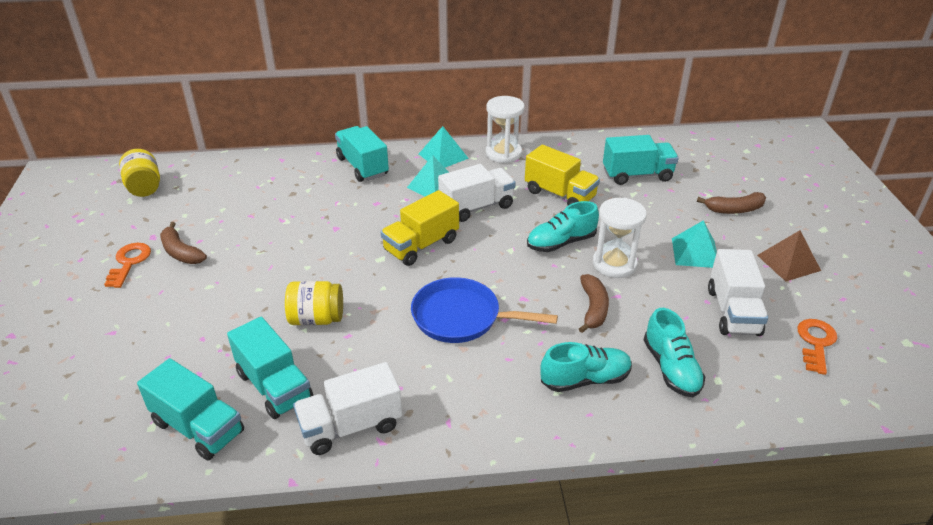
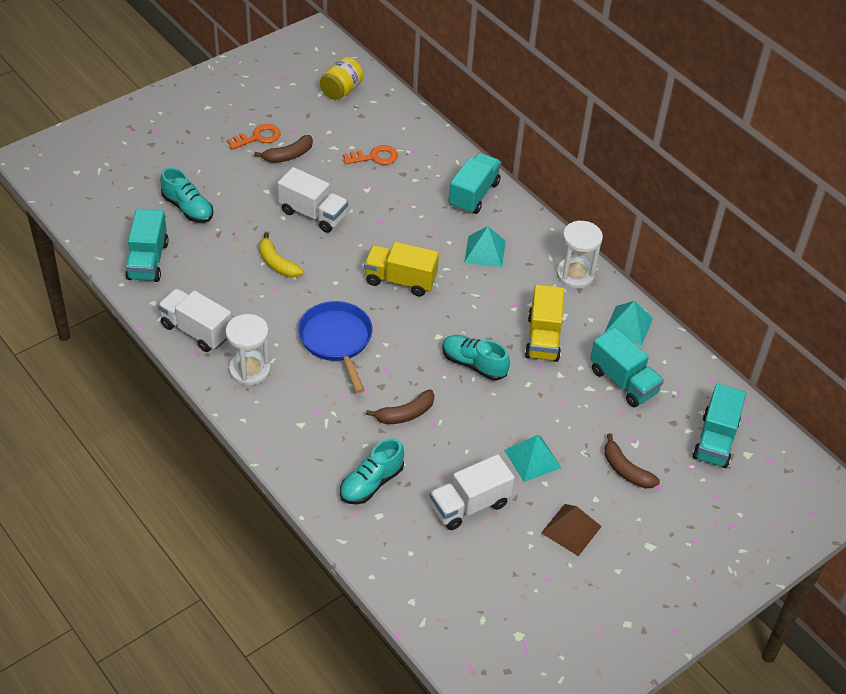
camera: 55 degrees right, 10 degrees up
brown banana [160,222,207,264] -> brown banana turned 135 degrees counterclockwise [254,135,313,163]
turquoise truck [227,317,313,419] -> turquoise truck moved to [693,384,746,468]
yellow jar [285,281,343,325] -> yellow banana [259,232,304,278]
turquoise pyramid [419,126,469,167] -> turquoise pyramid moved to [604,301,653,345]
white truck [438,164,516,222] -> white truck moved to [278,167,348,233]
turquoise shoe [540,342,632,392] -> turquoise shoe moved to [160,168,213,223]
white hourglass [593,198,647,278] -> white hourglass moved to [226,314,271,386]
orange key [797,319,837,375] -> orange key moved to [343,145,398,165]

